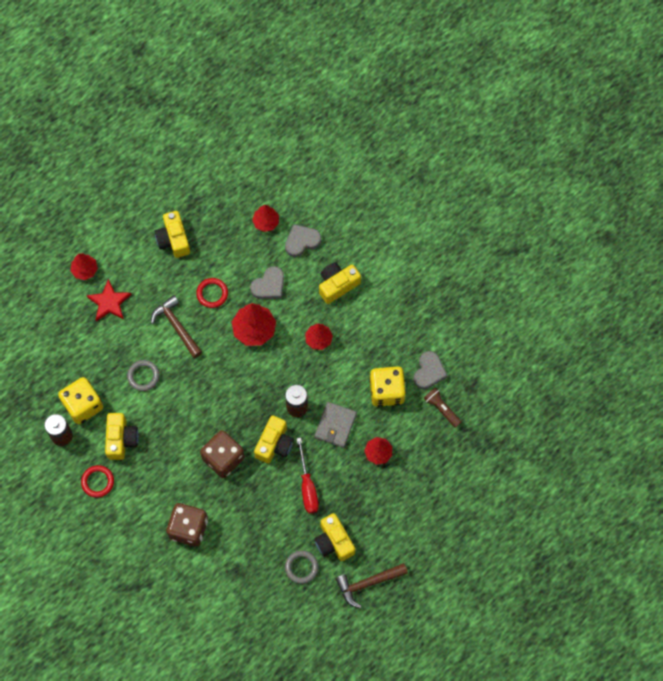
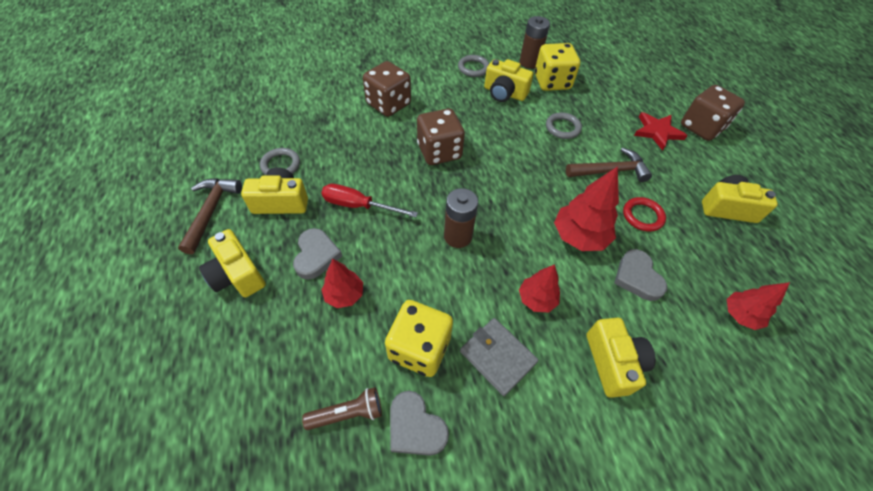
camera: 115 degrees right, 15 degrees down
red tree [70,253,98,280] -> brown dice [681,85,745,141]
red ring [81,465,114,498] -> grey ring [458,55,489,77]
yellow camera [254,415,294,463] -> yellow camera moved to [199,229,266,297]
grey heart [285,224,321,257] -> grey heart moved to [293,228,342,280]
grey wallet [314,402,357,448] -> grey wallet moved to [460,318,539,396]

